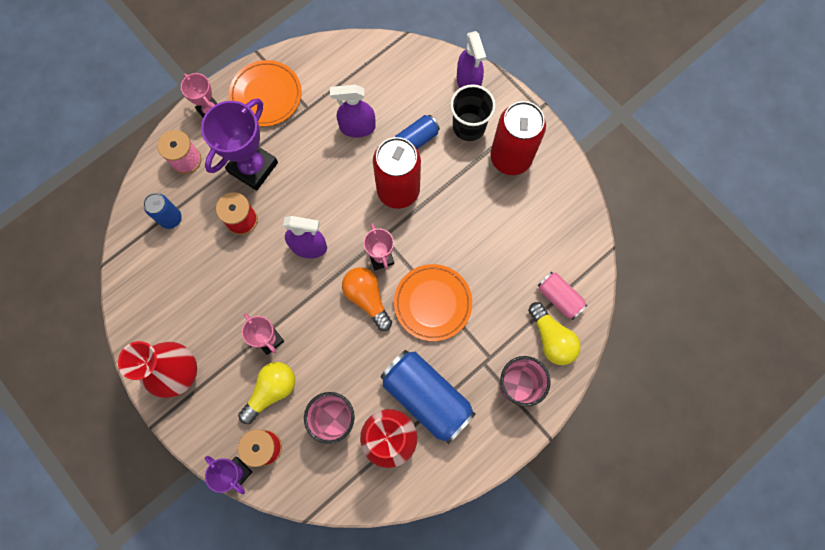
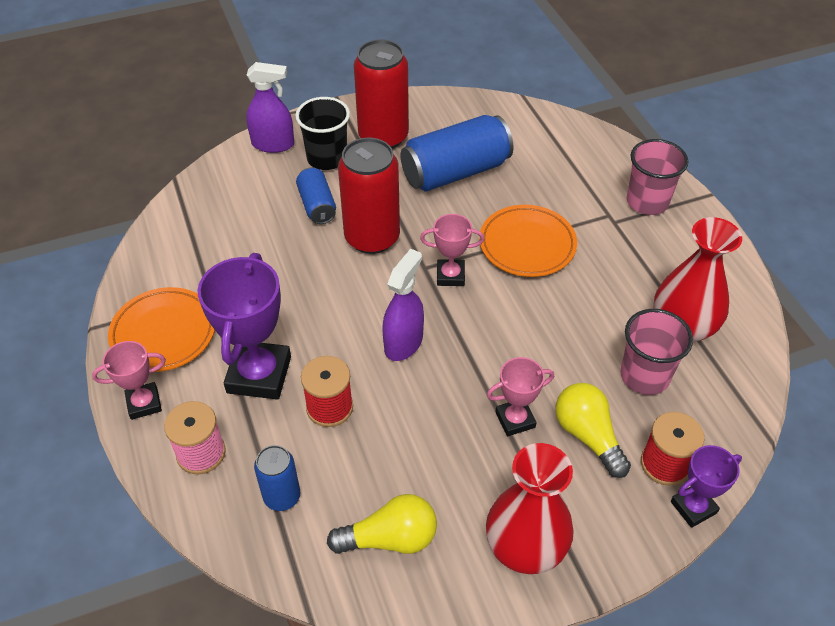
camera: 70 degrees left, 25 degrees down
purple trophy [201,98,278,191] -> purple trophy turned 45 degrees clockwise [198,253,291,400]
purple spray bottle [330,84,376,137] -> none
orange light bulb [342,267,392,331] -> none
blue can [380,350,476,444] -> blue can moved to [401,115,513,192]
yellow light bulb [528,302,581,365] -> yellow light bulb moved to [327,494,437,554]
pink can [538,272,588,320] -> none

